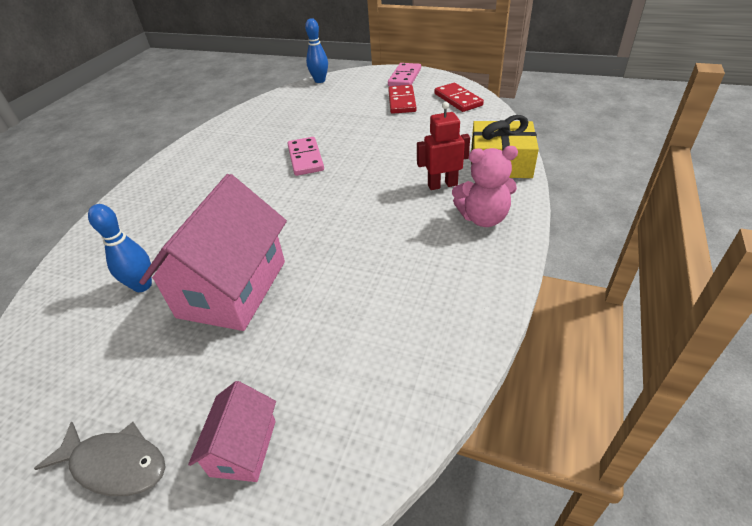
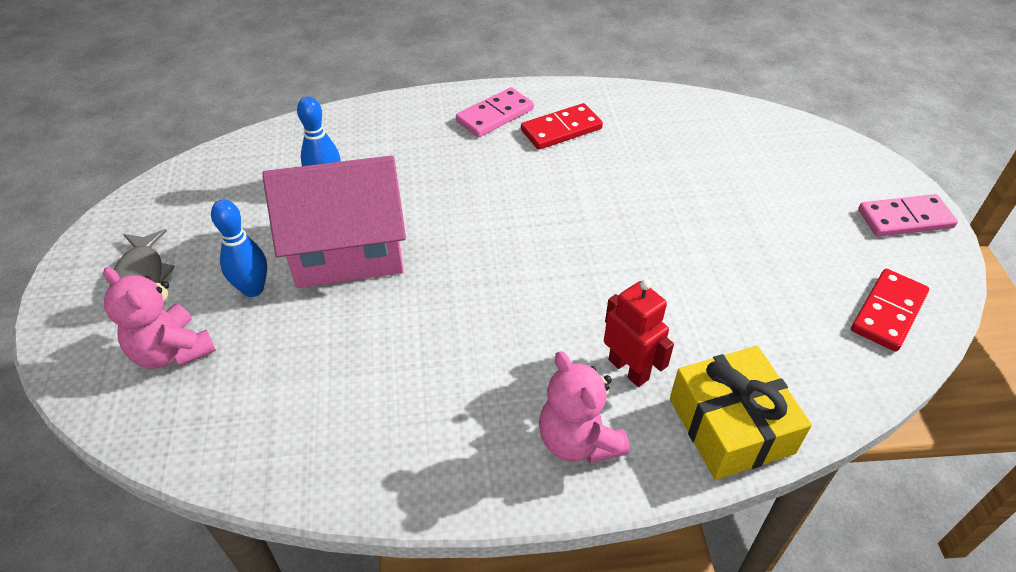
camera: 60 degrees right, 5 degrees up
pink house [188,381,276,482] -> pink teddy bear [103,267,216,369]
pink domino [287,137,324,176] -> pink domino moved to [456,87,534,137]
blue bowling pin [305,18,328,83] -> blue bowling pin moved to [211,200,267,297]
red domino [388,85,417,114] -> red domino moved to [521,103,603,150]

